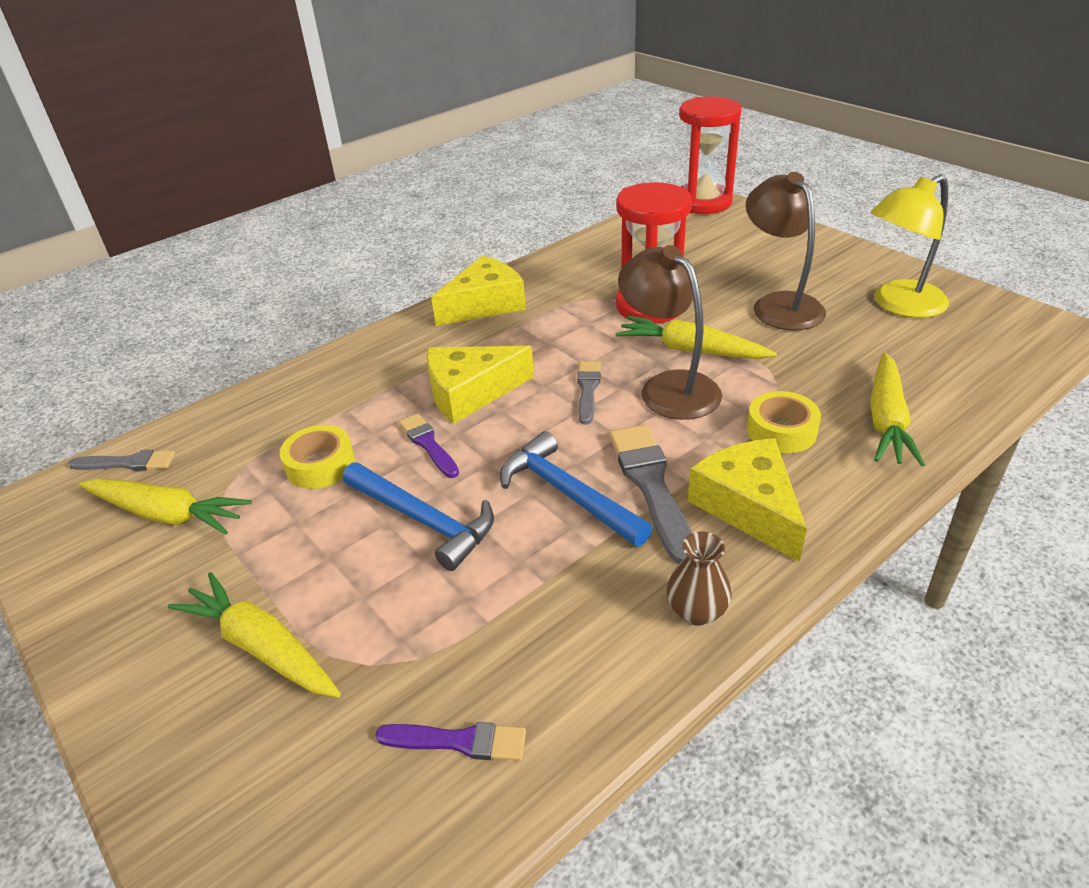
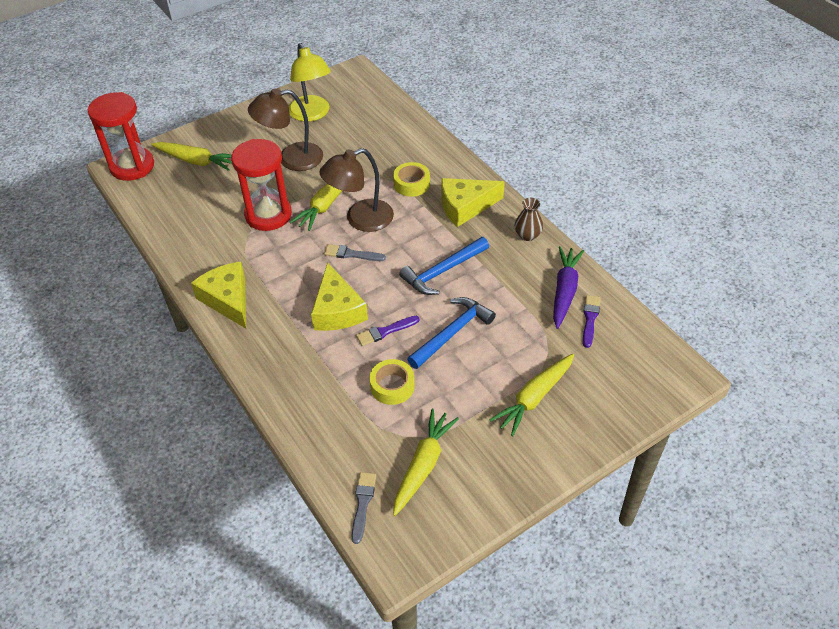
camera: 85 degrees left, 10 degrees up
grey brush [609,425,692,564] -> none
yellow carrot [870,353,925,466] -> yellow carrot moved to [151,142,232,171]
none -> purple carrot [553,246,584,329]

